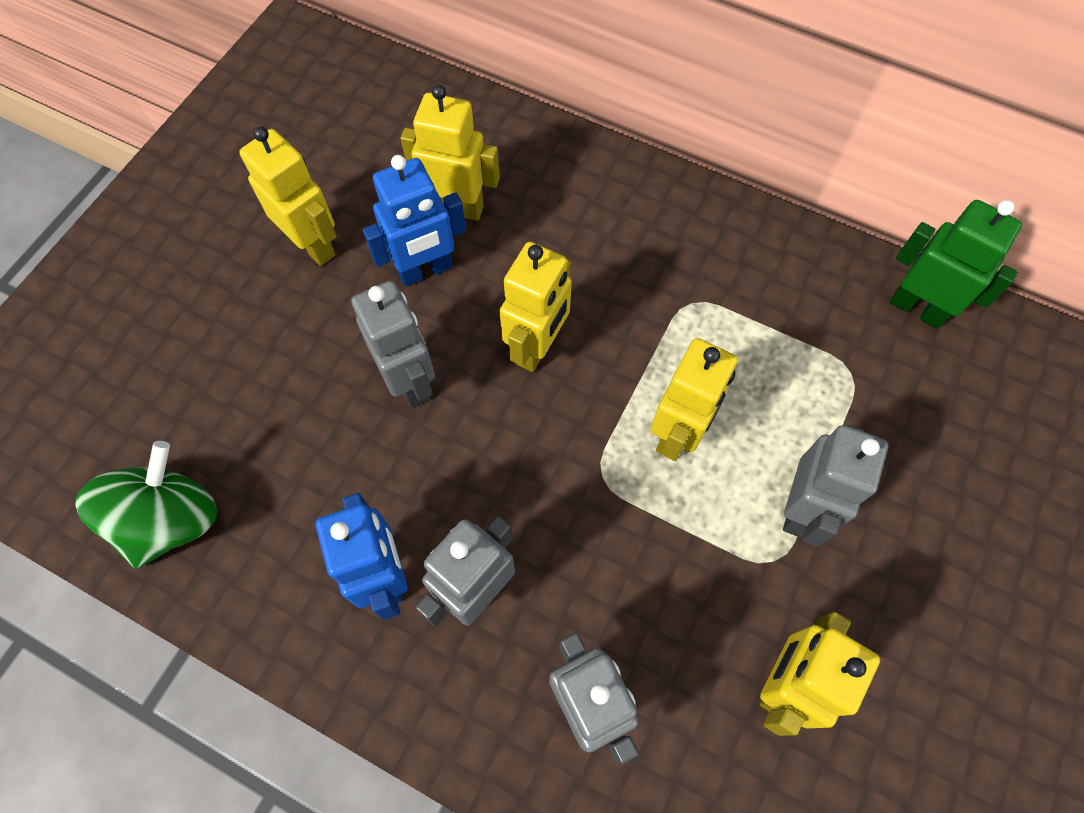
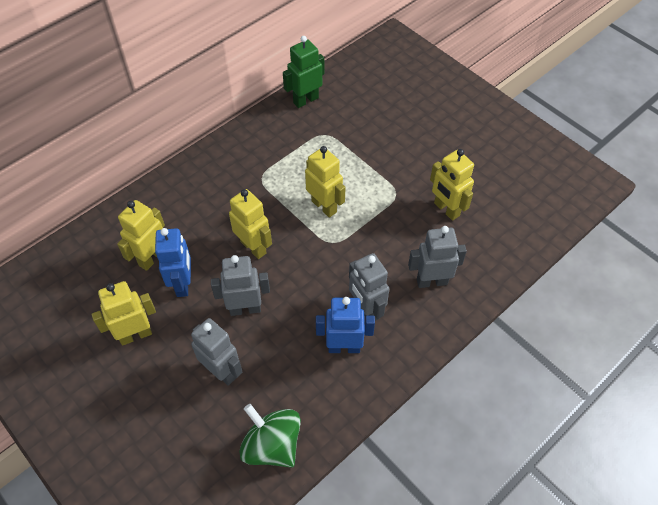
camera: 70 degrees left, 10 degrees down
grey robot [783,425,888,547] -> grey robot moved to [191,318,242,386]

